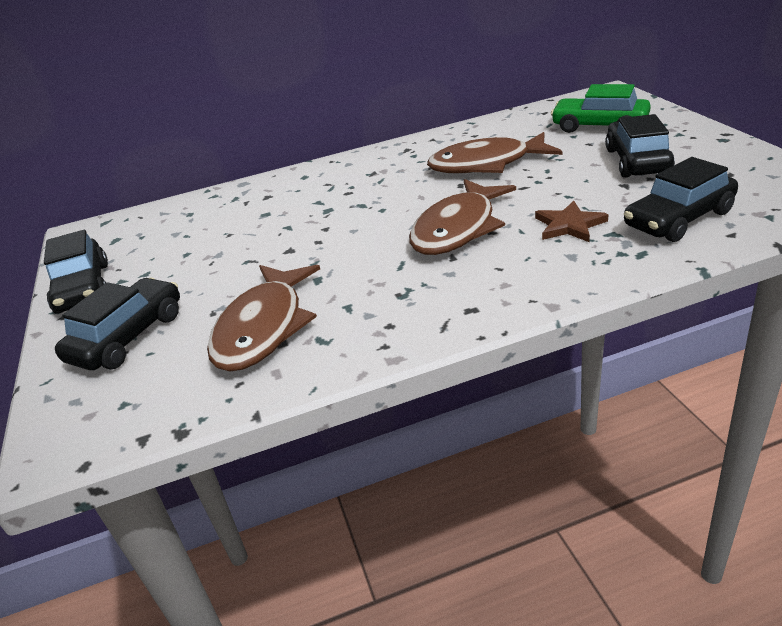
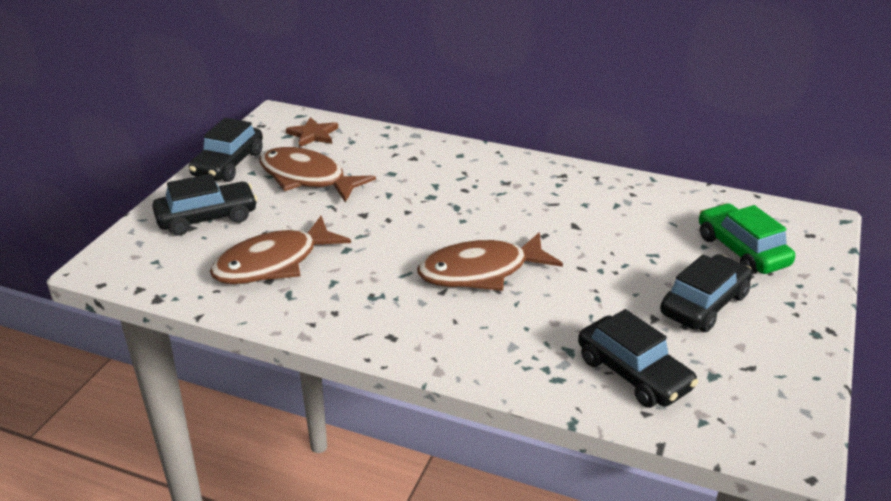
camera: 35 degrees right, 0 degrees up
brown fish [427,132,562,174] -> brown fish moved to [260,147,376,203]
brown star [535,201,608,242] -> brown star moved to [286,117,338,147]
black car [624,157,738,242] -> black car turned 135 degrees counterclockwise [578,309,698,408]

